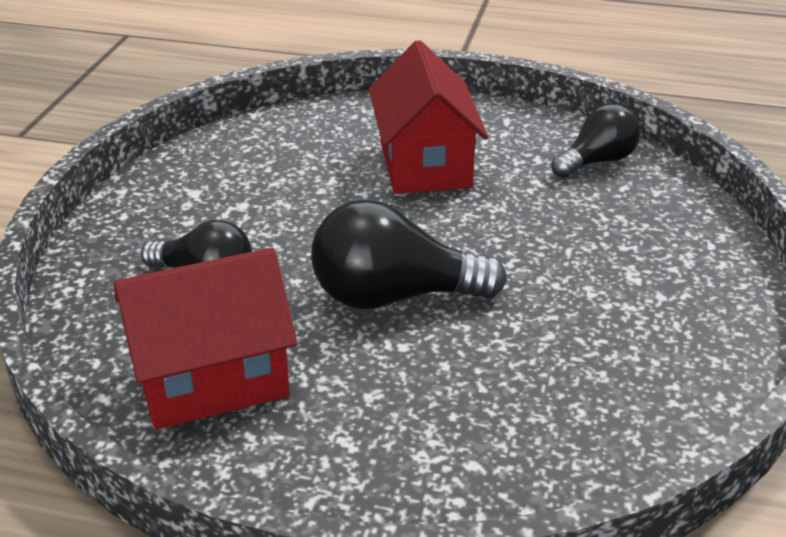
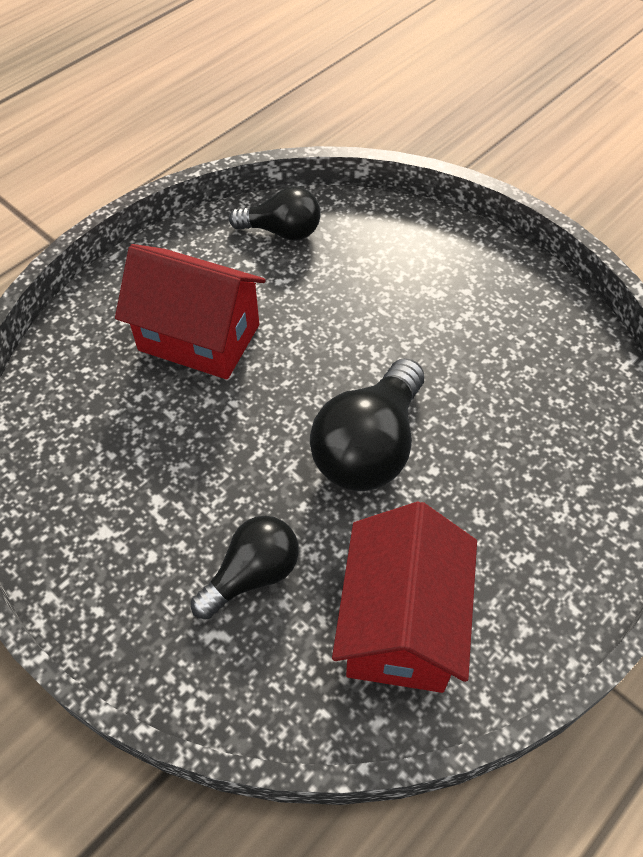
camera: 60 degrees left, 20 degrees up
black light bulb [551,104,641,178] -> black light bulb turned 105 degrees clockwise [229,187,321,241]

